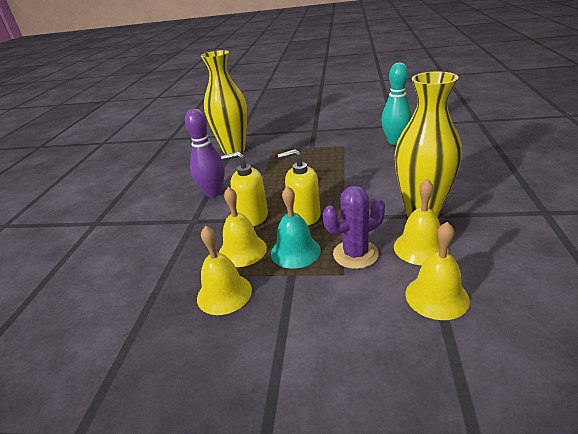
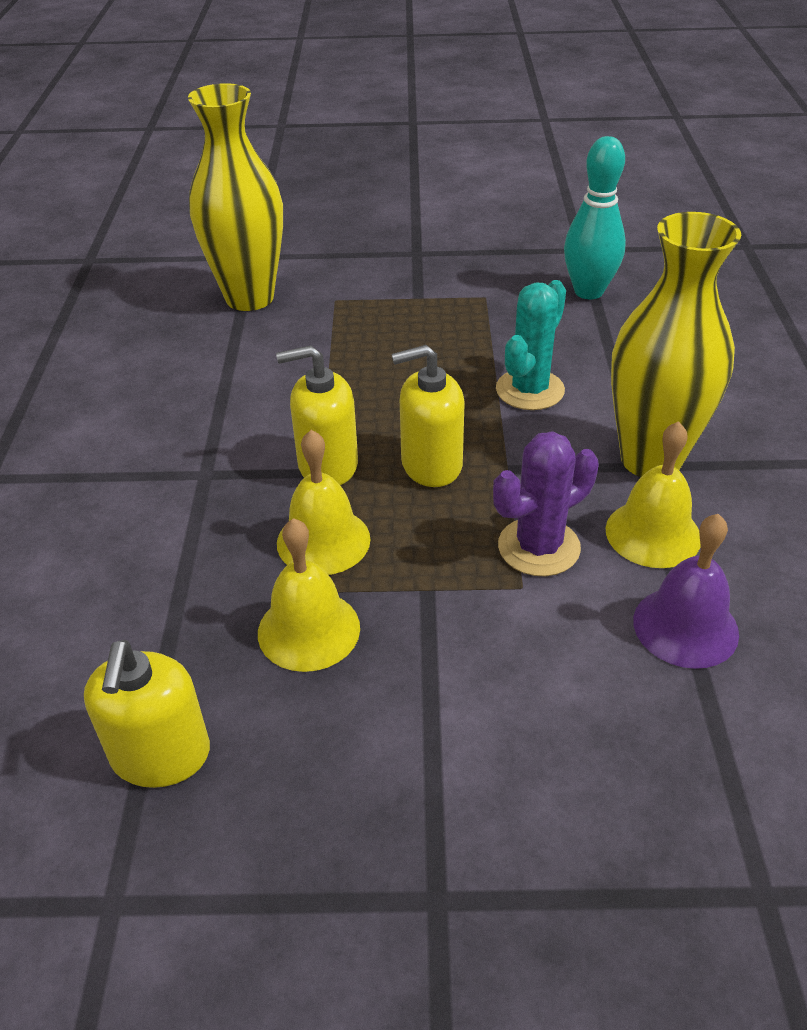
camera: 10 degrees left, 10 degrees up
purple bowling pin [185,109,225,197] -> none
turquoise bell [271,186,321,269] -> none
yellow bell [405,222,470,320] -> purple bell [633,514,739,669]
none -> yellow soap dispenser [84,640,210,788]
none -> turquoise cactus [496,280,566,410]

